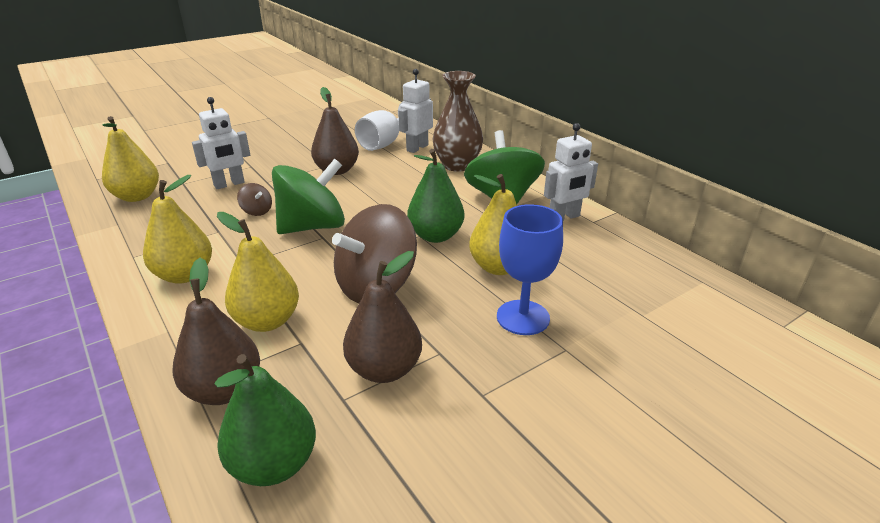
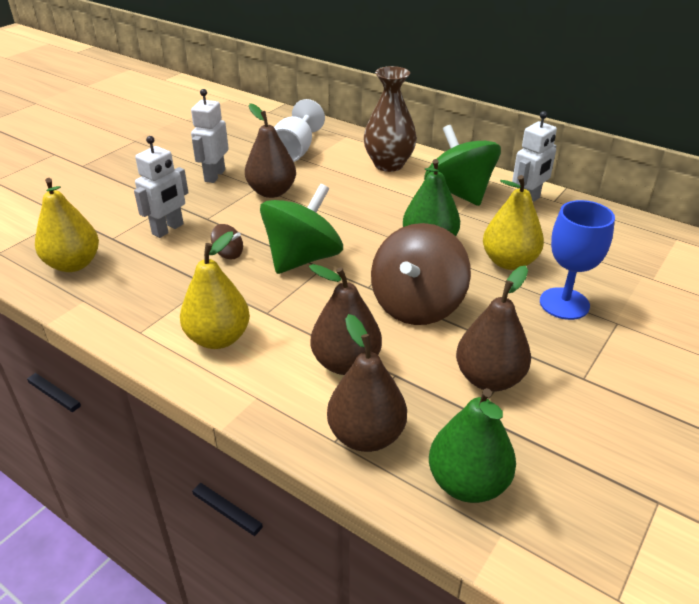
camera: 20 degrees left, 5 degrees up
yellow pear [217,212,299,332] -> brown pear [309,264,382,375]
white robot [398,69,433,153] -> white robot moved to [191,89,229,183]

